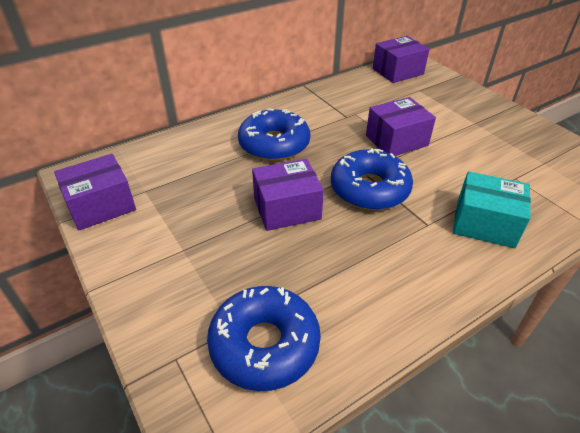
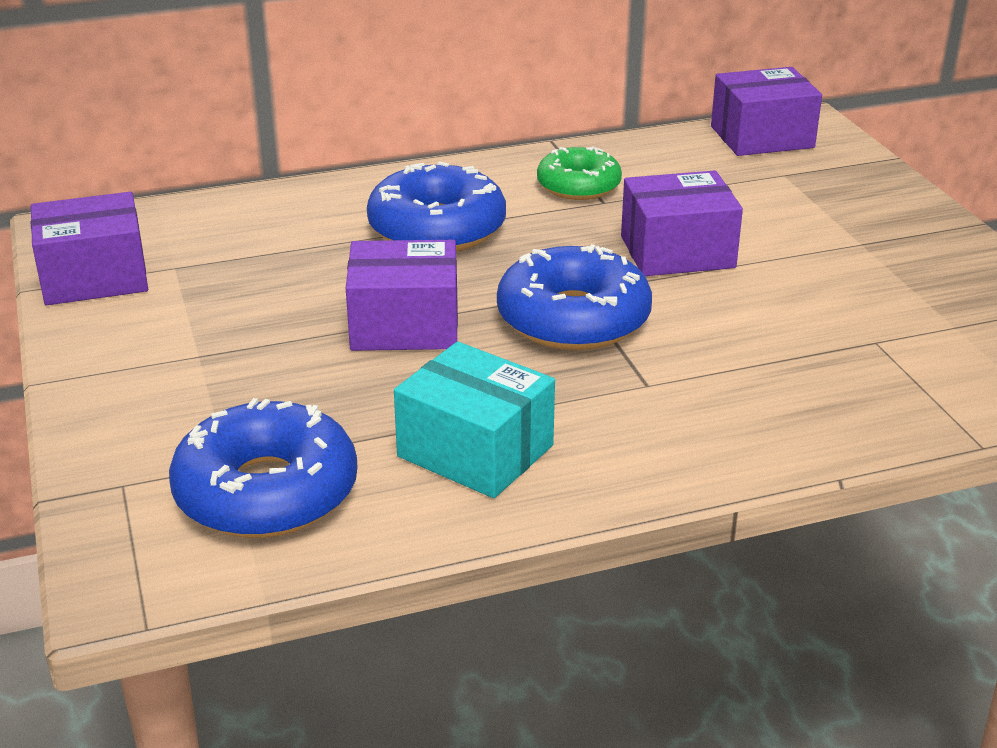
camera: 15 degrees right, 10 degrees down
turquoise box [453,171,531,248] -> turquoise box moved to [394,342,555,498]
none -> green donut [537,146,622,200]

